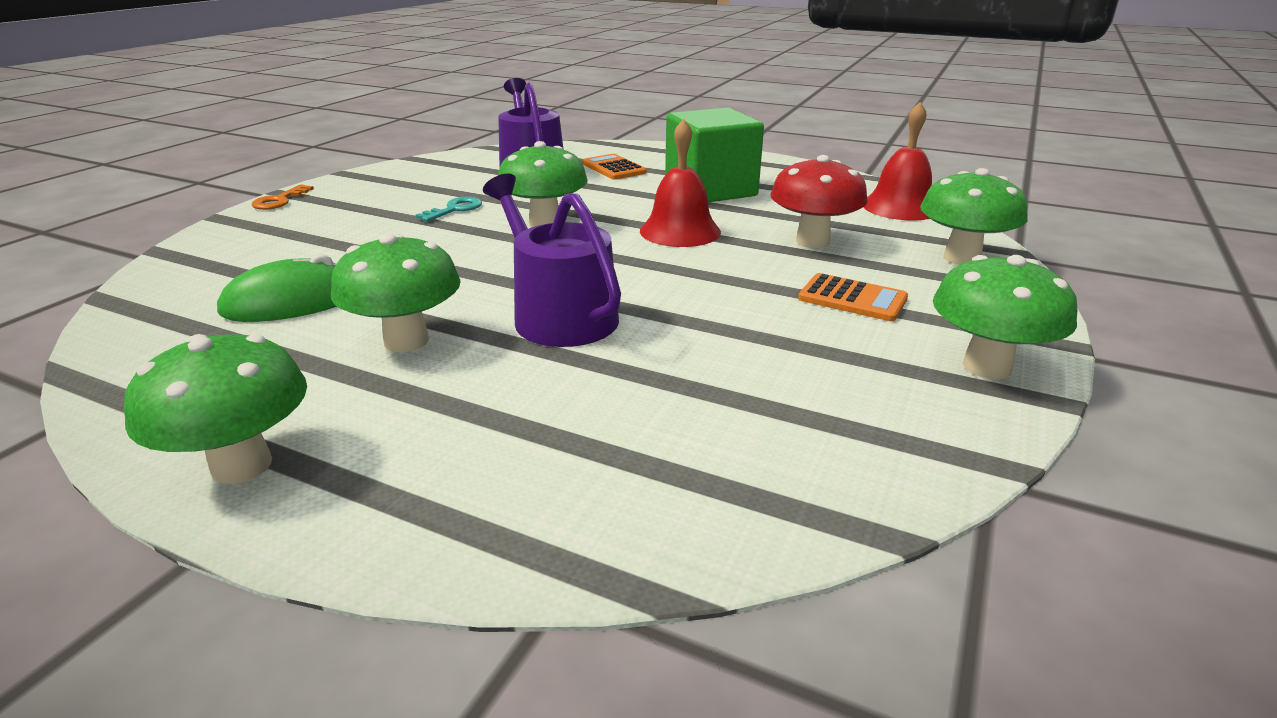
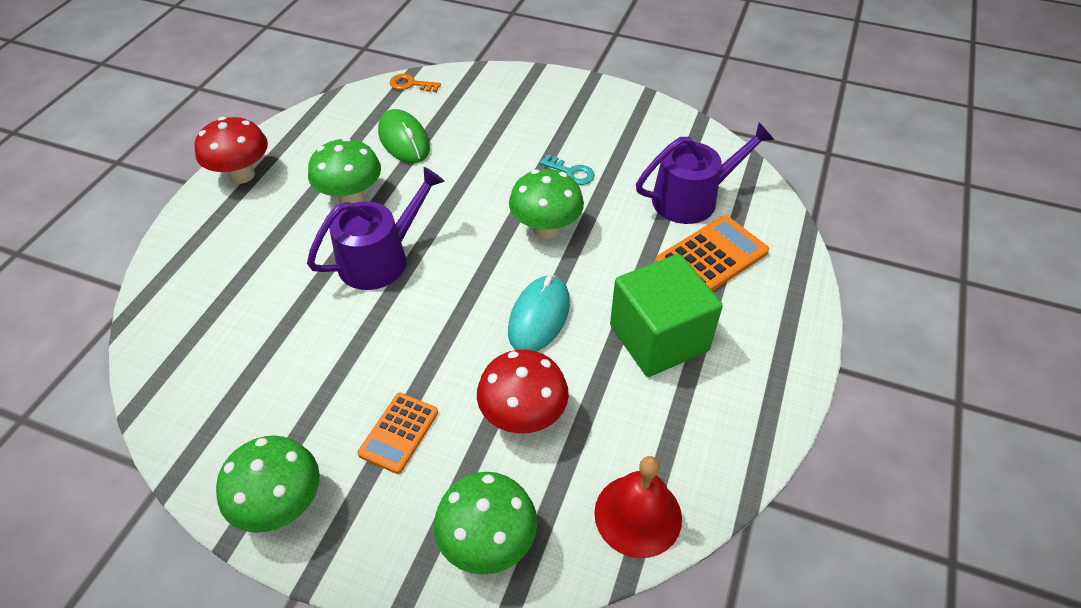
camera: 85 degrees right, 20 degrees up
green mushroom [124,334,307,484] -> red mushroom [195,117,268,184]
orange key [252,184,314,210] -> orange key moved to [390,74,441,92]
orange calculator [582,154,646,180] -> orange calculator [655,215,769,291], size x1.54
red bell [640,119,721,247] -> turquoise mouse [508,275,570,352]

